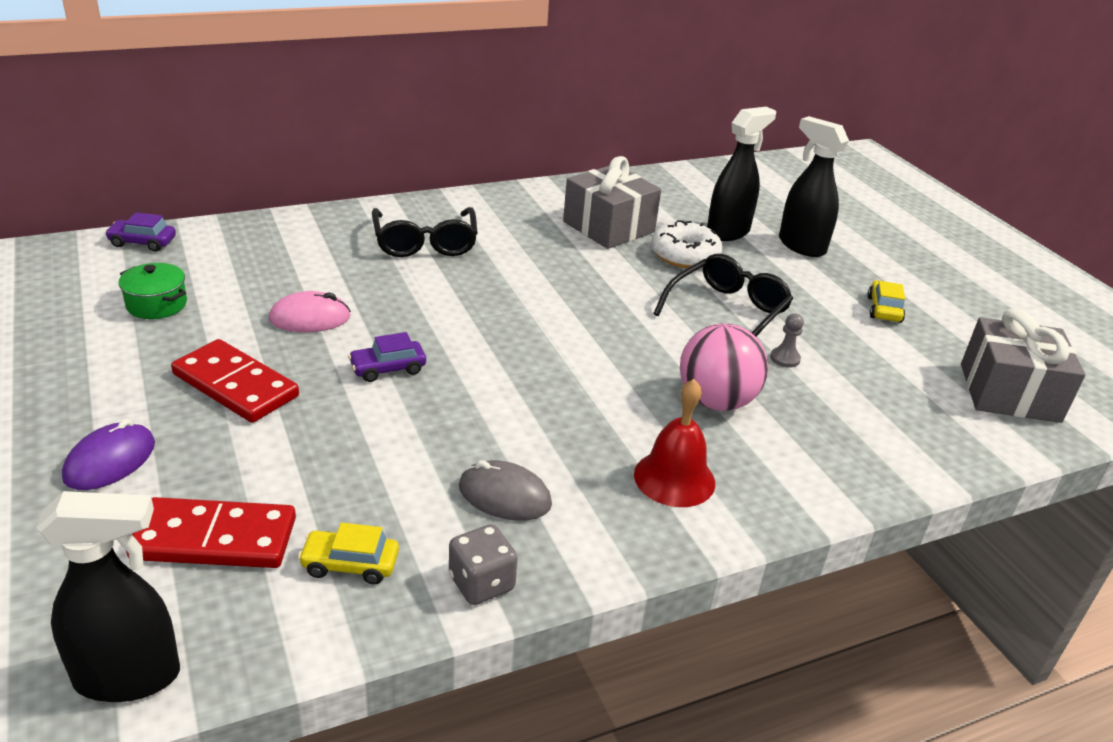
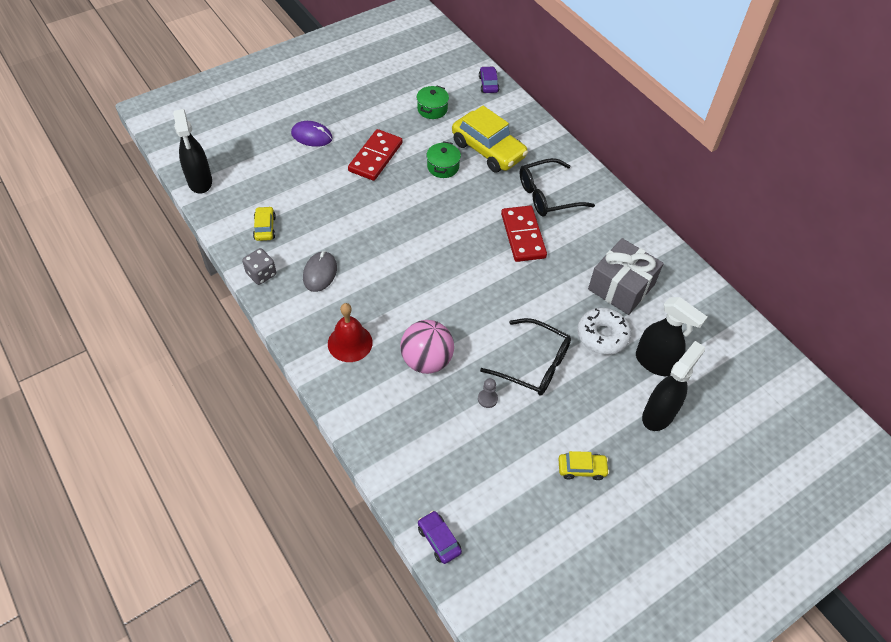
camera: 80 degrees right, 20 degrees up
red domino [126,497,296,568] -> red domino moved to [501,206,547,262]
pink mouse [269,291,351,332] -> green pot [426,141,461,178]
purple car [348,332,426,382] -> purple car moved to [418,511,462,564]
grey gift [961,308,1086,423] -> none
none -> yellow car [452,106,528,173]

